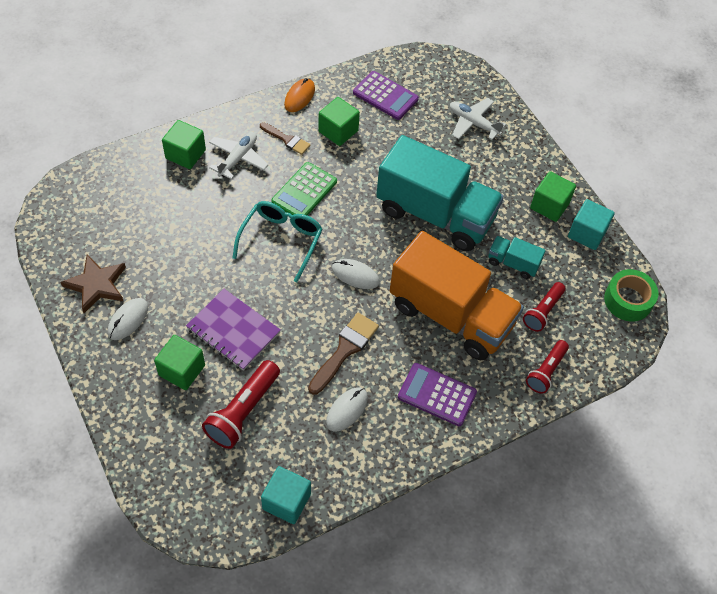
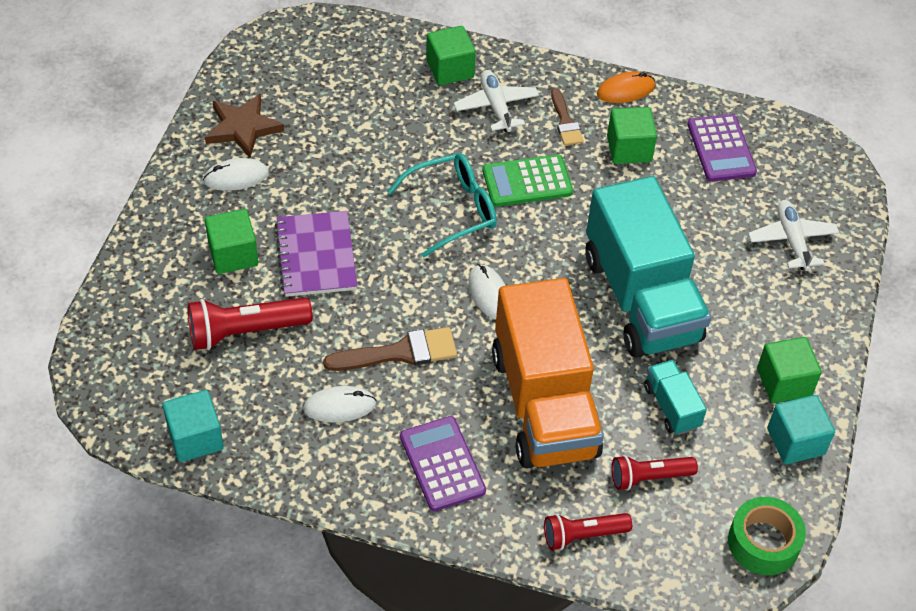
camera: 45 degrees right, 5 degrees down
white plane [209,132,269,180] -> white plane turned 90 degrees counterclockwise [454,70,539,132]

